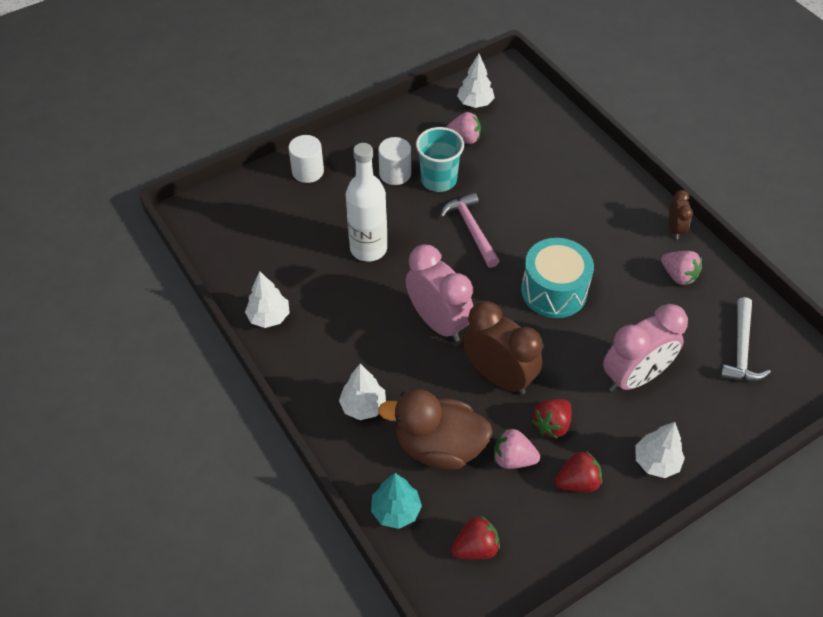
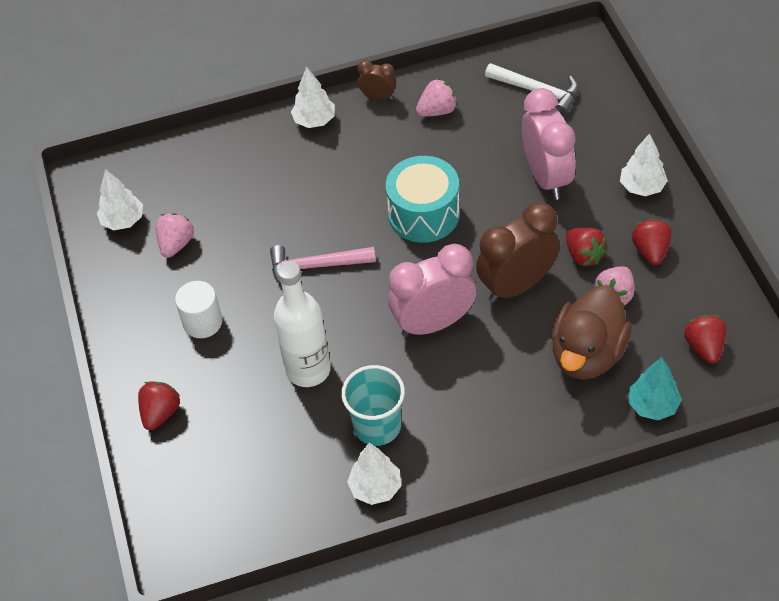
camera: 70 degrees left, 0 degrees up
white cylinder [289,135,324,183] -> red strawberry [138,382,181,430]
white tree [339,364,386,420] -> white tree moved to [291,67,335,128]
turquoise cup [416,127,464,192] -> turquoise cup moved to [341,365,405,446]

